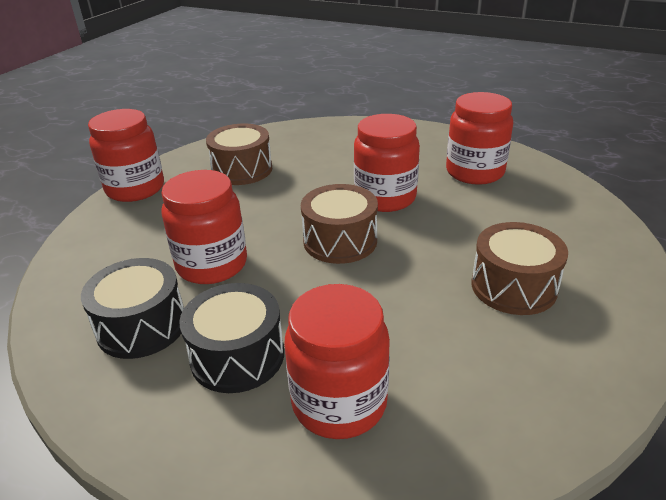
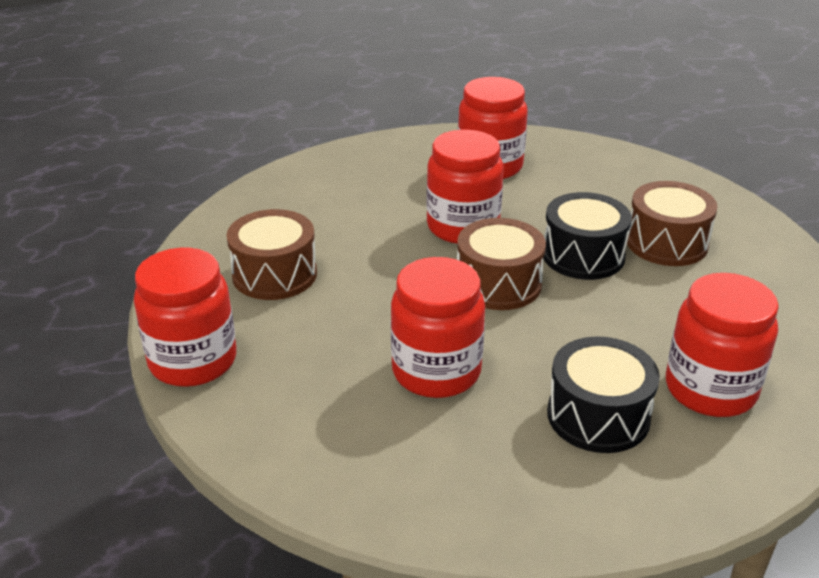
camera: 50 degrees left, 0 degrees up
black drum [81,258,184,359] -> black drum moved to [543,192,632,280]

